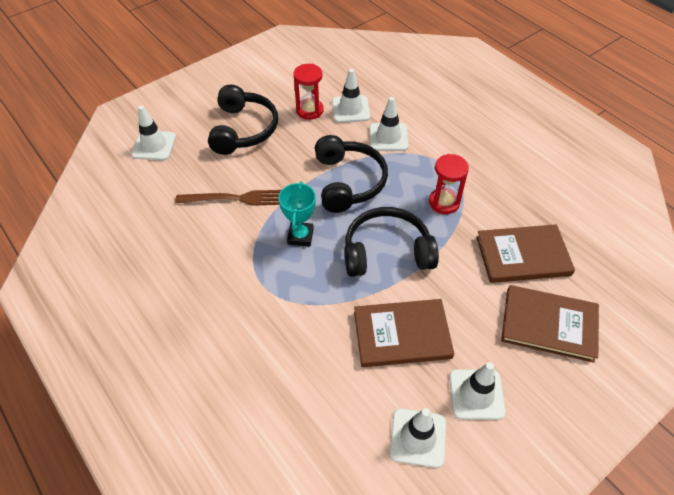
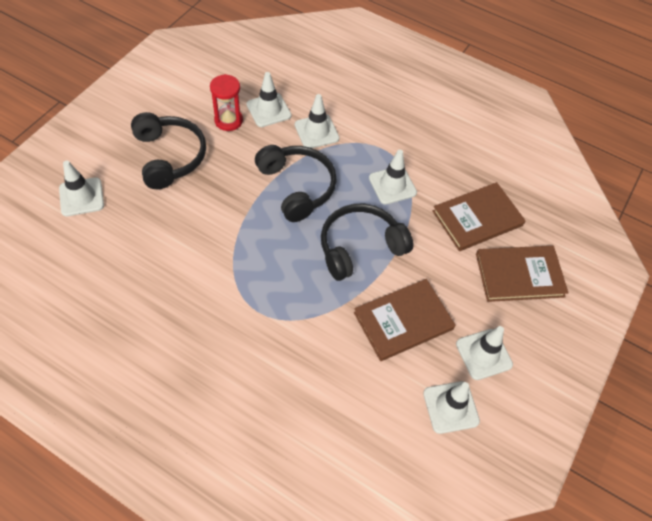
camera: 25 degrees left, 5 degrees up
brown fork [175,190,281,206] -> none
turquoise trophy [279,181,316,246] -> none
red hourglass [429,154,469,214] -> white traffic cone [369,150,417,205]

